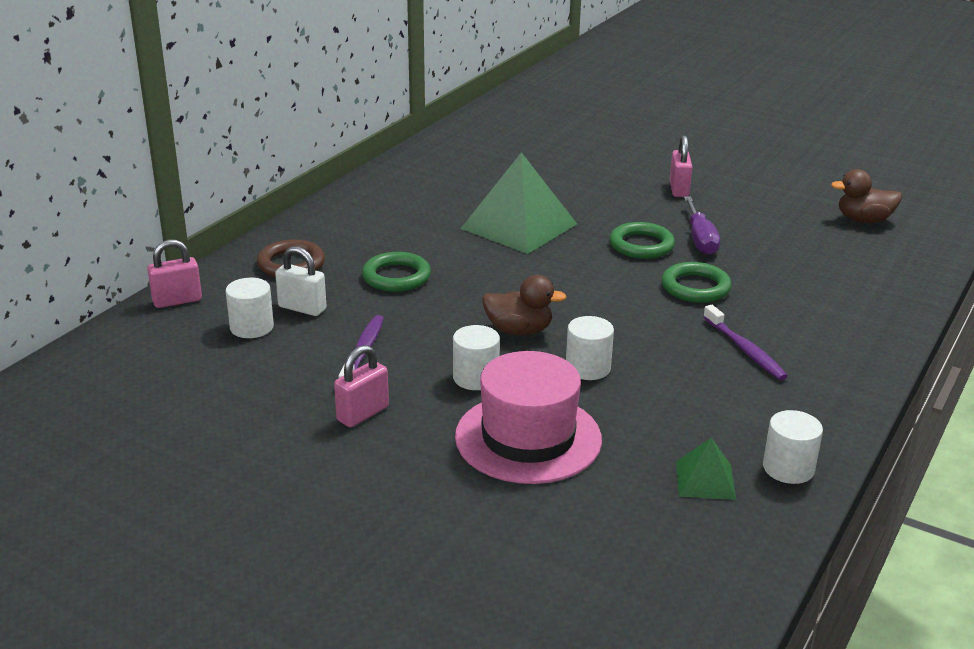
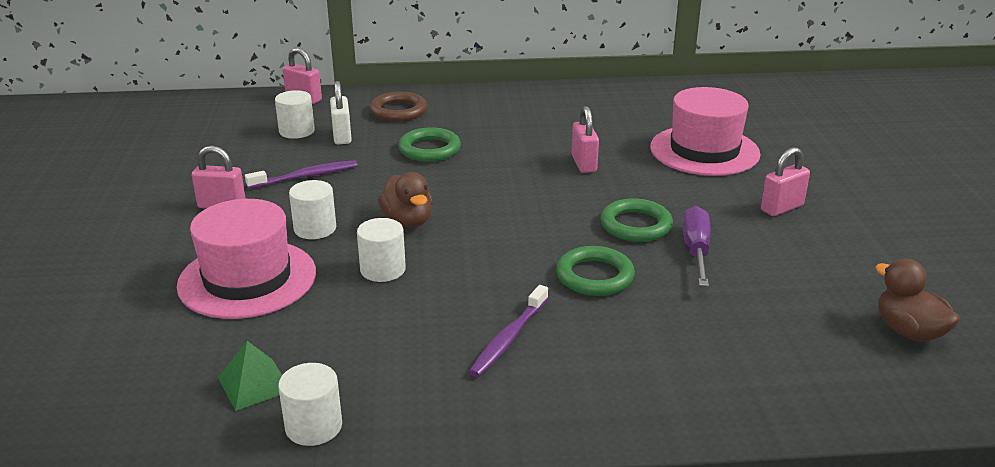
camera: 55 degrees right, 0 degrees up
green pyramid [460,152,577,254] -> pink padlock [571,106,599,173]
purple screwdriver [684,196,720,255] -> purple screwdriver turned 135 degrees clockwise [682,206,711,286]
none -> pink hat [650,87,761,176]

